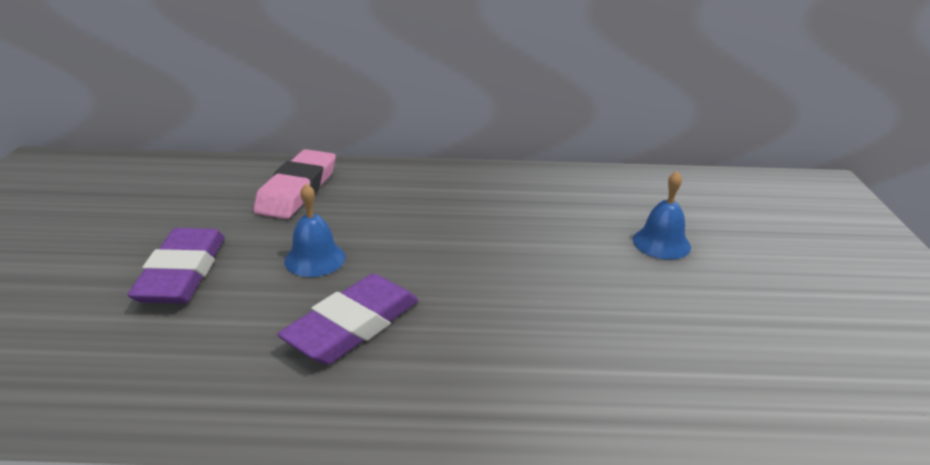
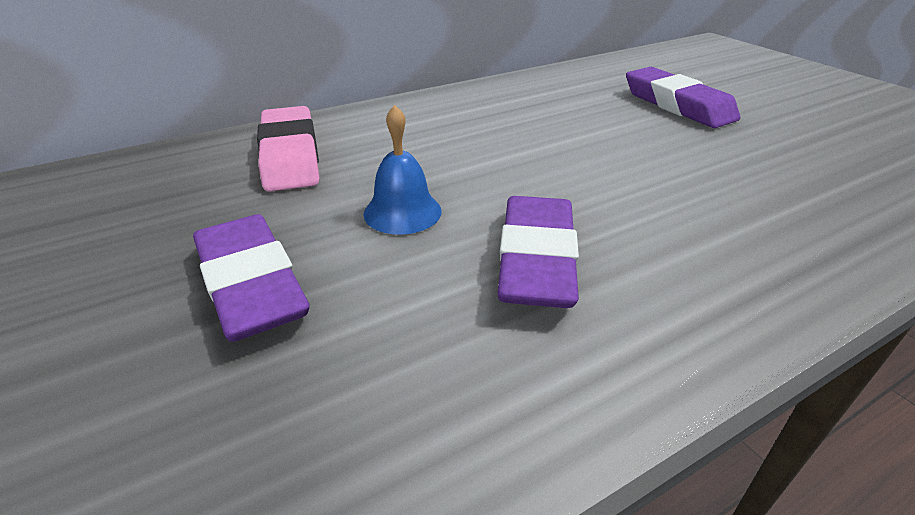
camera: 30 degrees left, 5 degrees up
blue bell [633,171,691,260] -> purple eraser [626,67,740,128]

